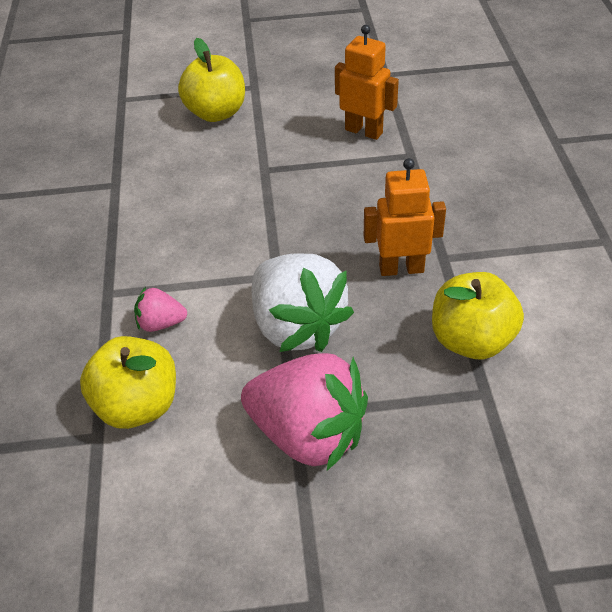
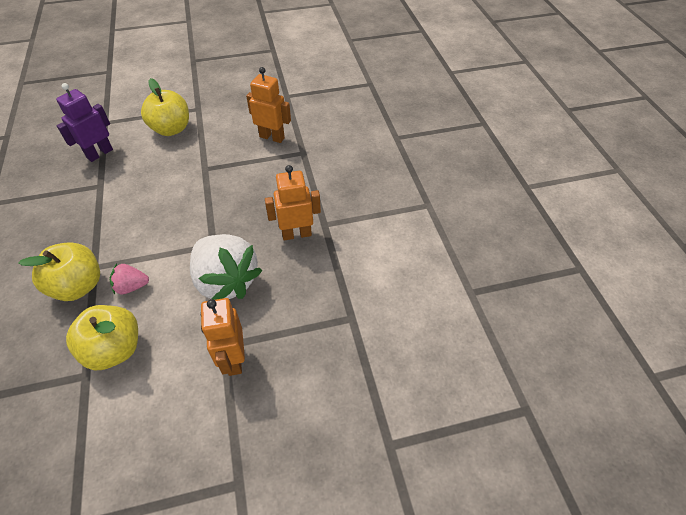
camera: 10 degrees left, 5 degrees up
pink strawberry [241,353,368,471] -> orange robot [201,298,245,376]
yellow apple [432,272,524,359] -> yellow apple moved to [18,242,100,301]
none -> purple robot [56,83,113,162]

